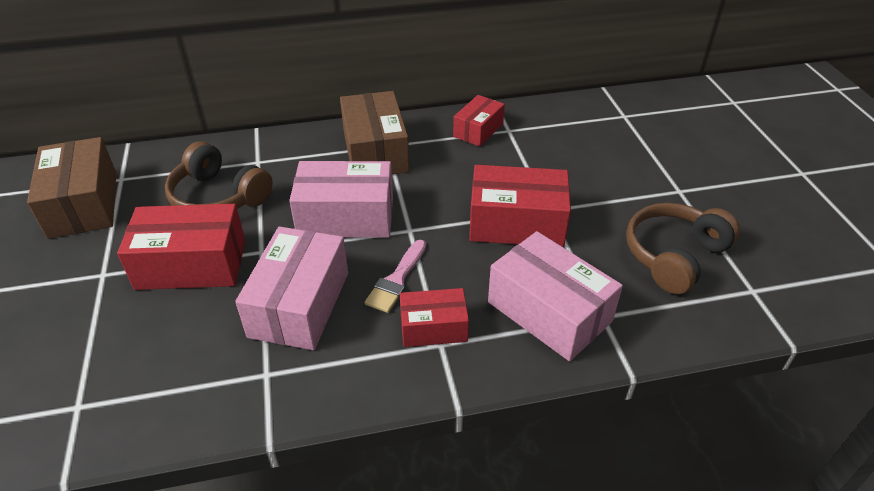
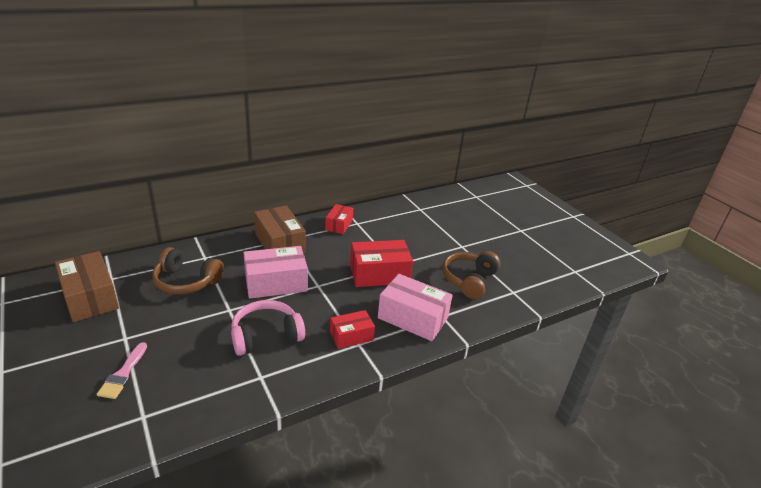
camera: 20 degrees left, 10 degrees down
red box [117,204,245,290] -> none
pink box [235,227,348,350] -> pink headphones [231,300,305,356]
pink brush [365,240,426,313] -> pink brush moved to [97,342,147,399]

